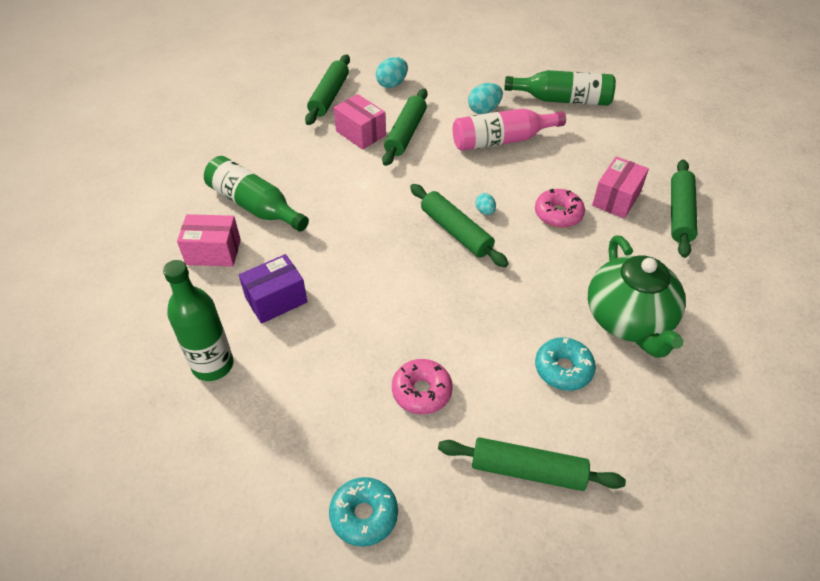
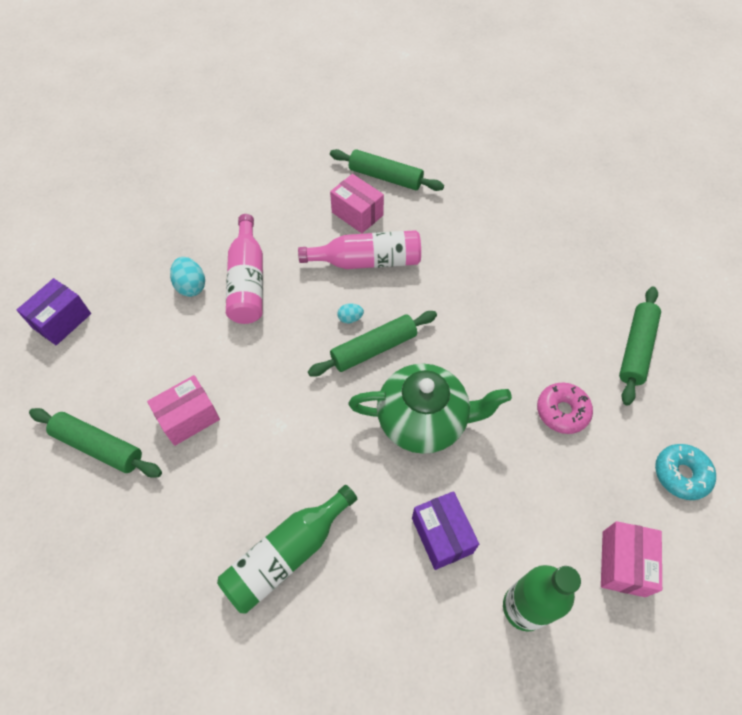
camera: 80 degrees left, 10 degrees up
pink box [177,214,241,267] -> pink box moved to [601,521,662,597]
turquoise egg [376,57,408,88] -> none
green rolling pin [382,88,428,166] -> none
green bottle [504,70,616,106] -> none
pink donut [535,189,585,228] -> pink bottle [298,230,421,269]
turquoise donut [535,337,596,391] -> none
green teapot [588,236,686,358] -> green teapot moved to [348,364,512,454]
none -> purple box [17,278,91,345]

